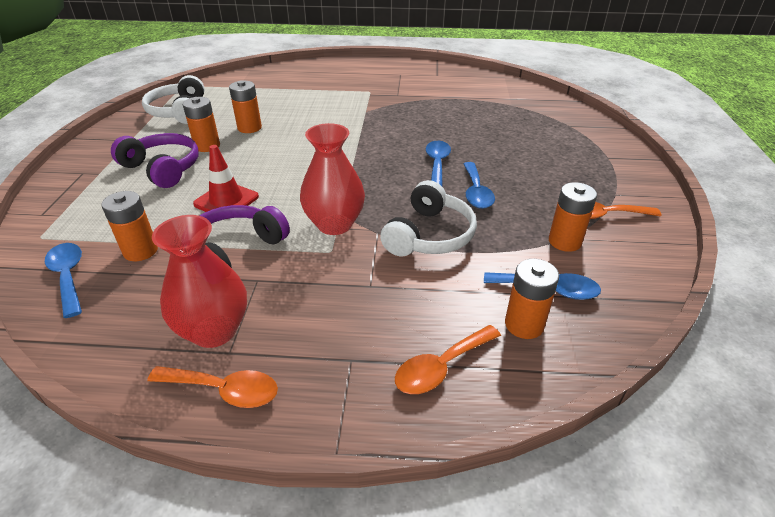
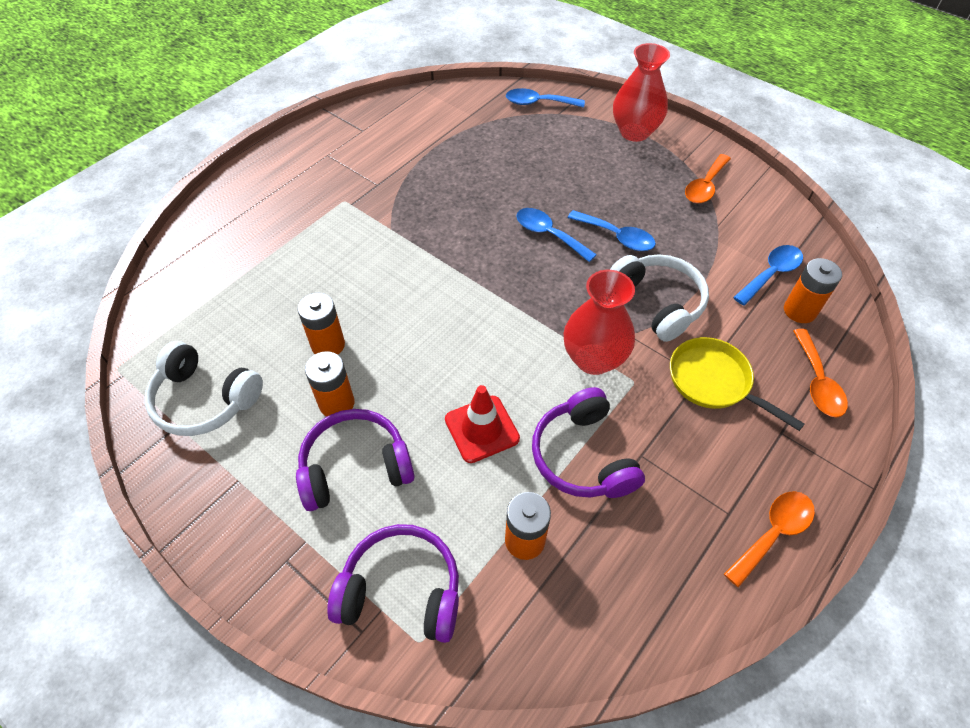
camera: 55 degrees left, 15 degrees up
blue spoon [45,243,82,318] -> blue spoon moved to [506,88,585,108]
red vase [152,215,247,348] -> red vase moved to [613,43,670,142]
orange battery [549,182,597,252] -> none
none -> purple headphones [327,524,459,643]
none -> yellow pan [670,337,805,431]

